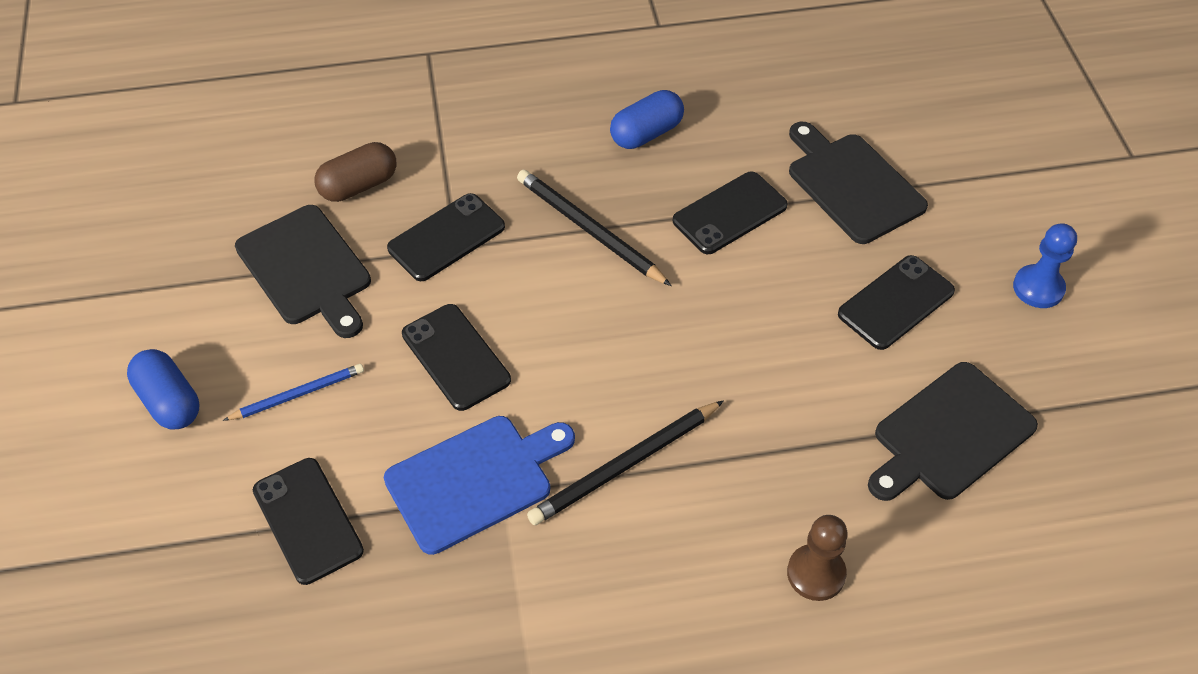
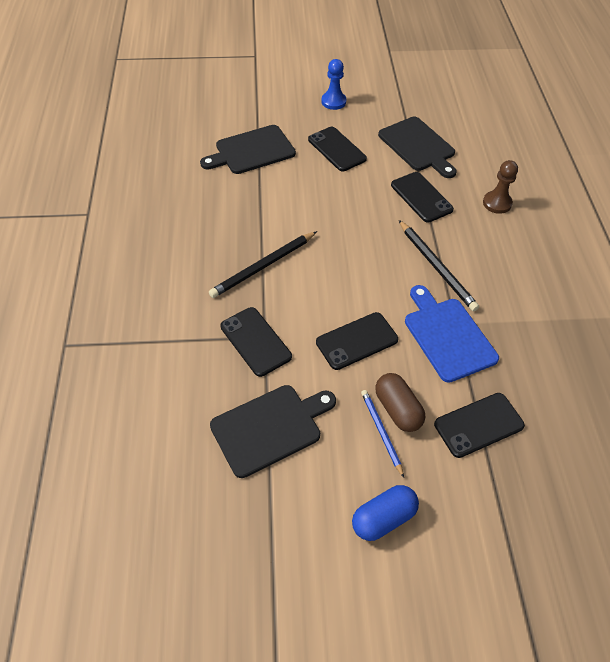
camera: 85 degrees left, 0 degrees up
brown capsule [315,142,396,202] -> brown capsule moved to [375,373,425,432]
blue capsule [610,90,684,149] -> none
black phone [673,172,788,254] -> black phone moved to [391,172,454,223]

